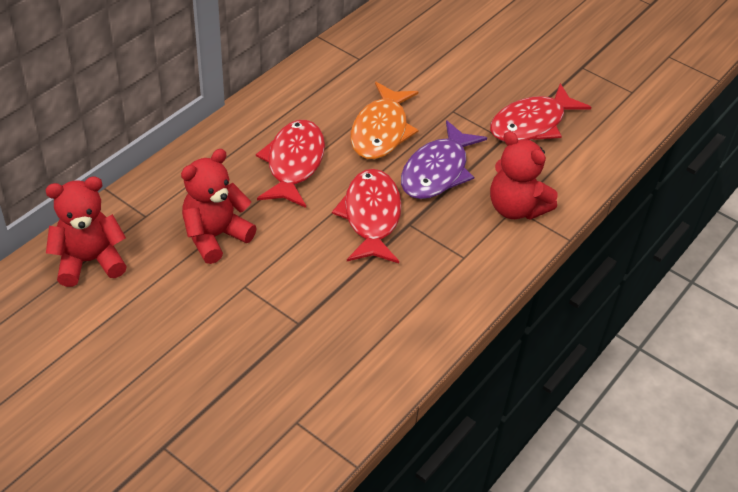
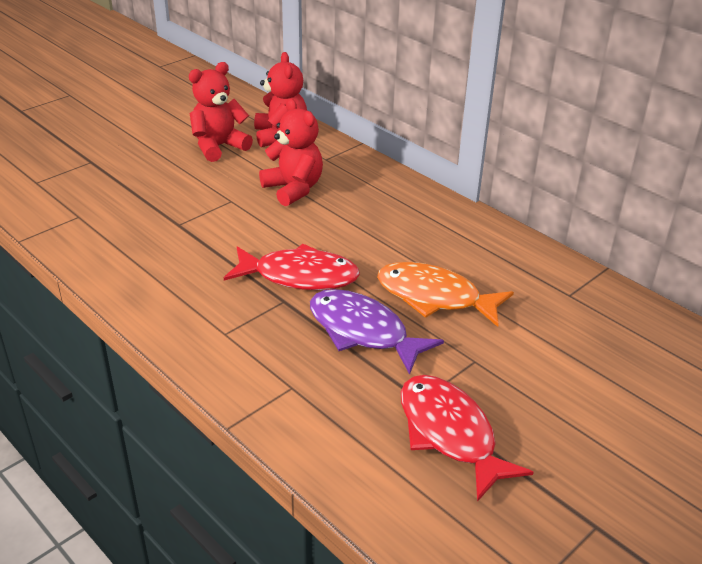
camera: 100 degrees right, 10 degrees down
red fish [256,120,325,208] -> none
red teddy bear [490,131,558,220] -> red teddy bear moved to [189,62,253,162]

